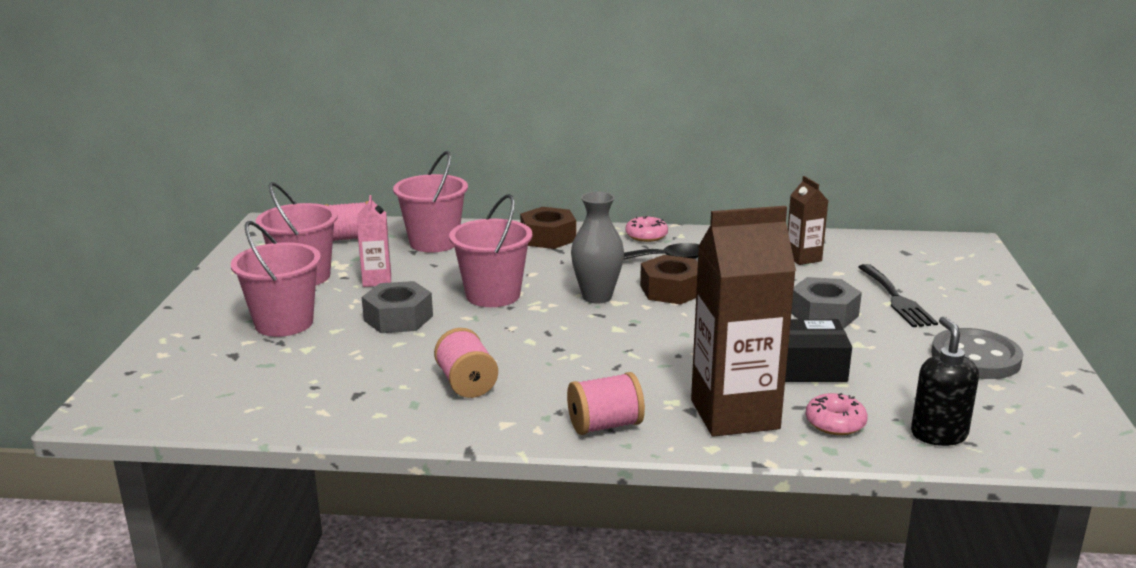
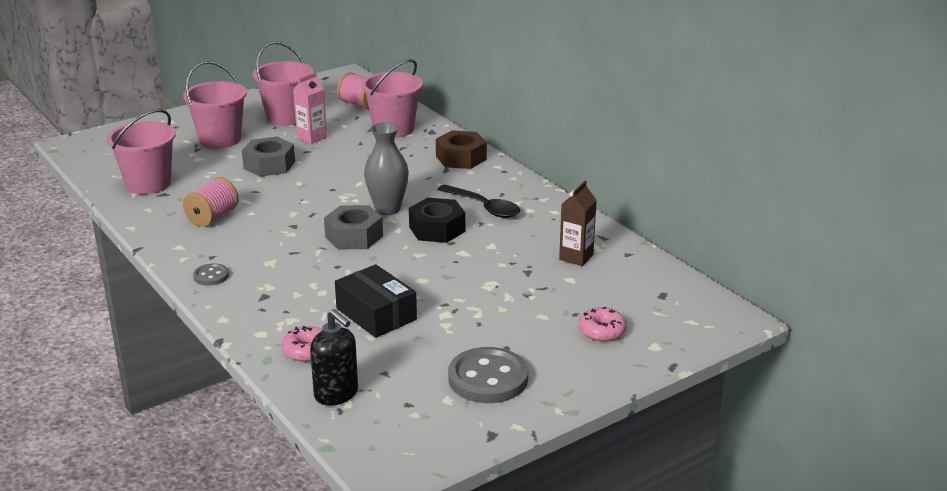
camera: 50 degrees right, 5 degrees up
pink bucket [449,194,532,307] -> pink bucket moved to [107,109,176,194]
pink spool [567,372,645,435] -> grey button [193,263,229,286]
pink donut [625,216,668,242] -> pink donut moved to [579,307,627,341]
brown nut [640,255,698,304] -> black nut [409,198,465,243]
brown carton [691,206,796,437] -> none
grey nut [791,277,862,329] -> grey nut moved to [324,205,383,250]
black fork [858,264,938,327] -> none
black soap dispenser [911,316,979,446] -> black soap dispenser turned 90 degrees clockwise [310,309,358,406]

